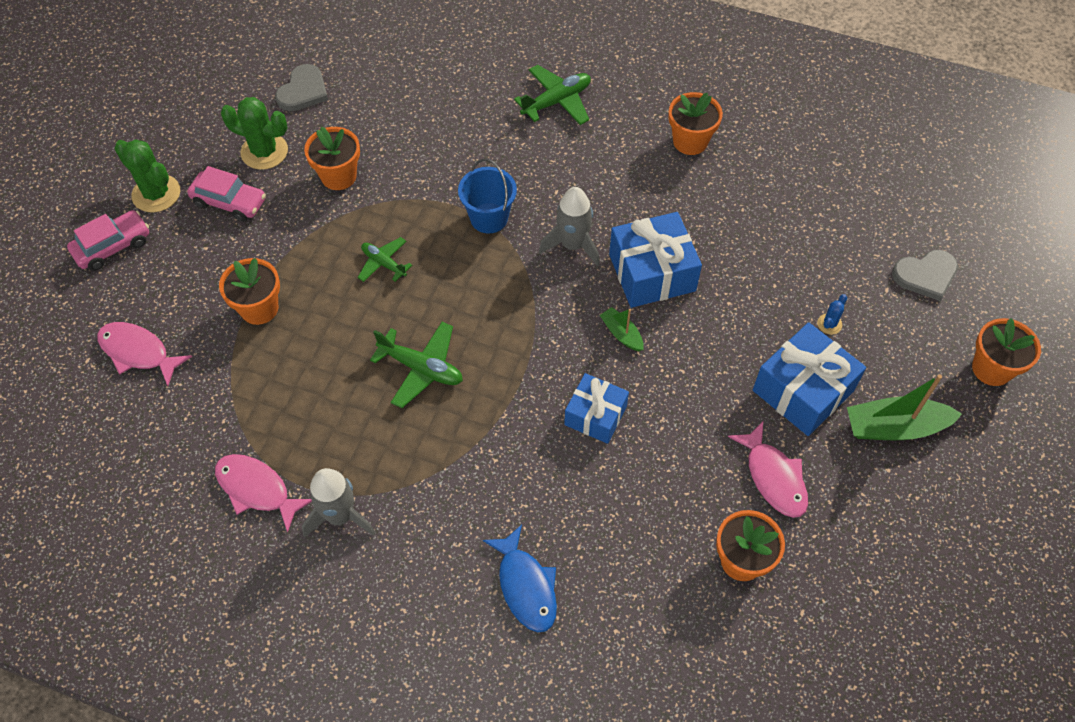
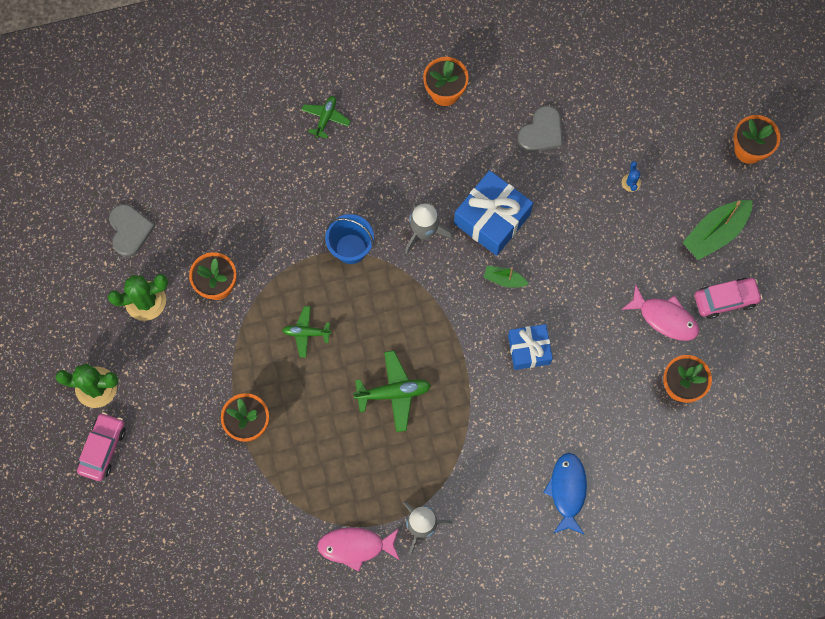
camera: 35 degrees left, 15 degrees up
pink fish [97,322,192,386] -> none
pink car [187,166,266,222] -> pink car moved to [695,278,763,319]
blue fish [483,525,557,632] -> blue fish turned 120 degrees counterclockwise [543,453,587,535]
green plane [514,65,591,125] -> green plane [302,96,351,139], size x0.64
blue gift [753,322,866,436] -> none
grey heart [892,250,958,301] -> grey heart moved to [518,106,563,152]

